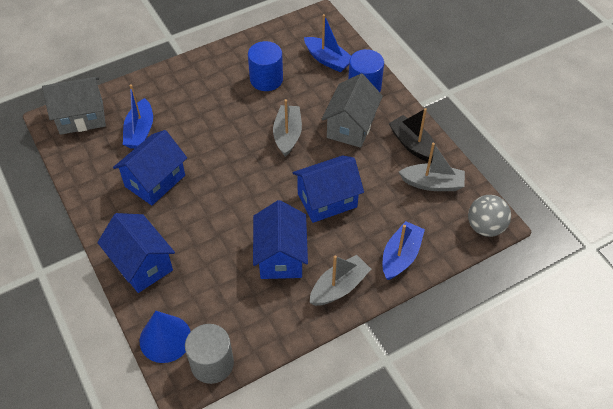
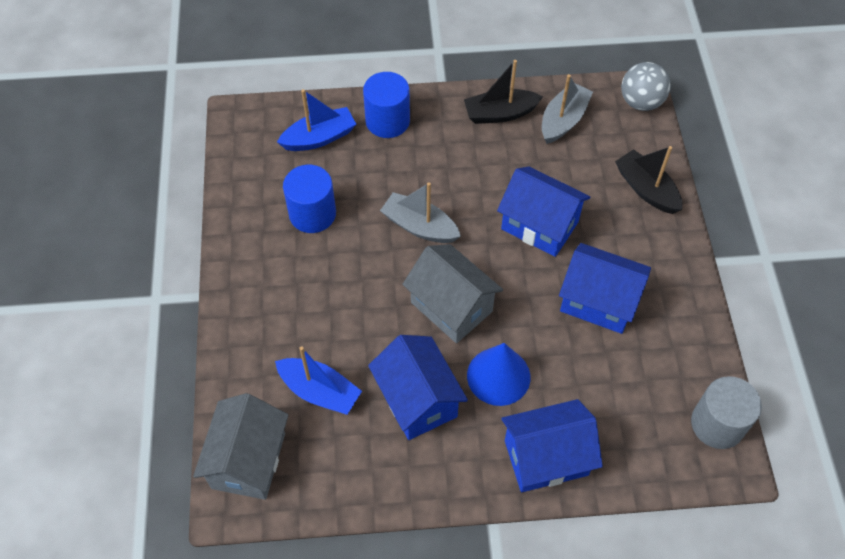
camera: 65 degrees left, 5 degrees up
blue cone [140,311,191,363] -> blue cone moved to [467,343,530,406]
blue house [293,155,364,223] -> blue house turned 60 degrees counterclockwise [497,166,591,257]
grey boat [310,255,371,306] -> none
grey house [321,74,383,148] -> grey house moved to [402,244,503,343]
blue boat [383,221,425,280] -> black boat [615,146,682,214]

